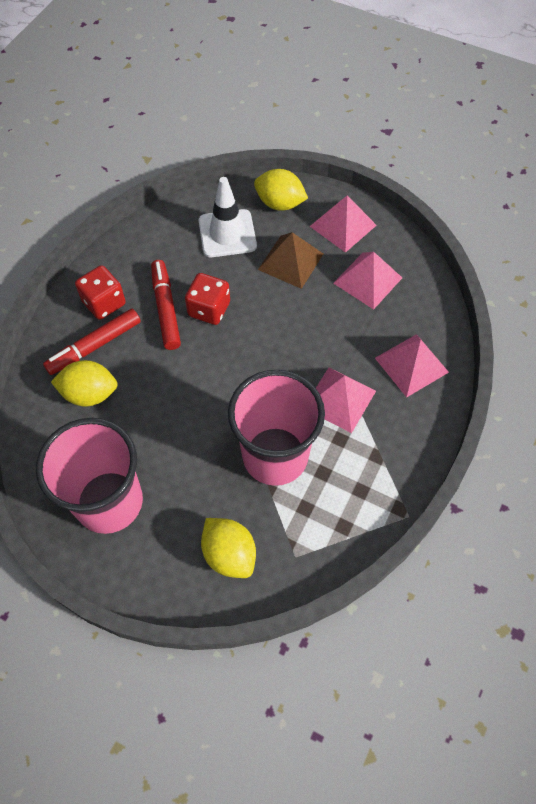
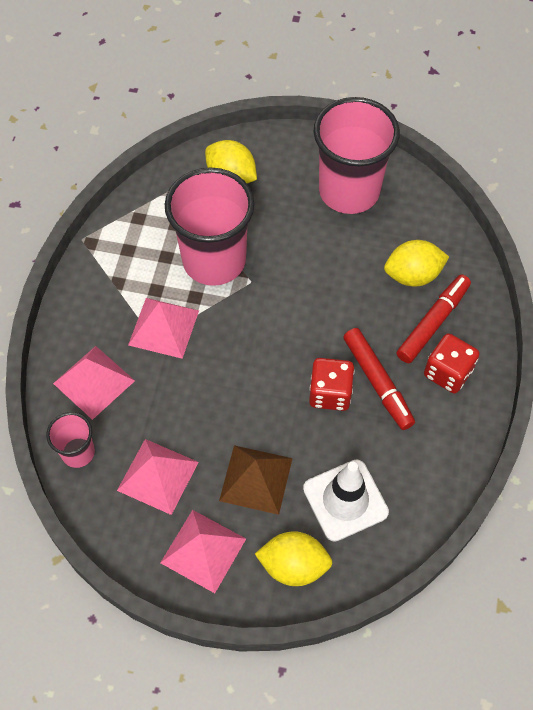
camera: 165 degrees right, 0 degrees up
none -> pink cup [46,412,95,468]

